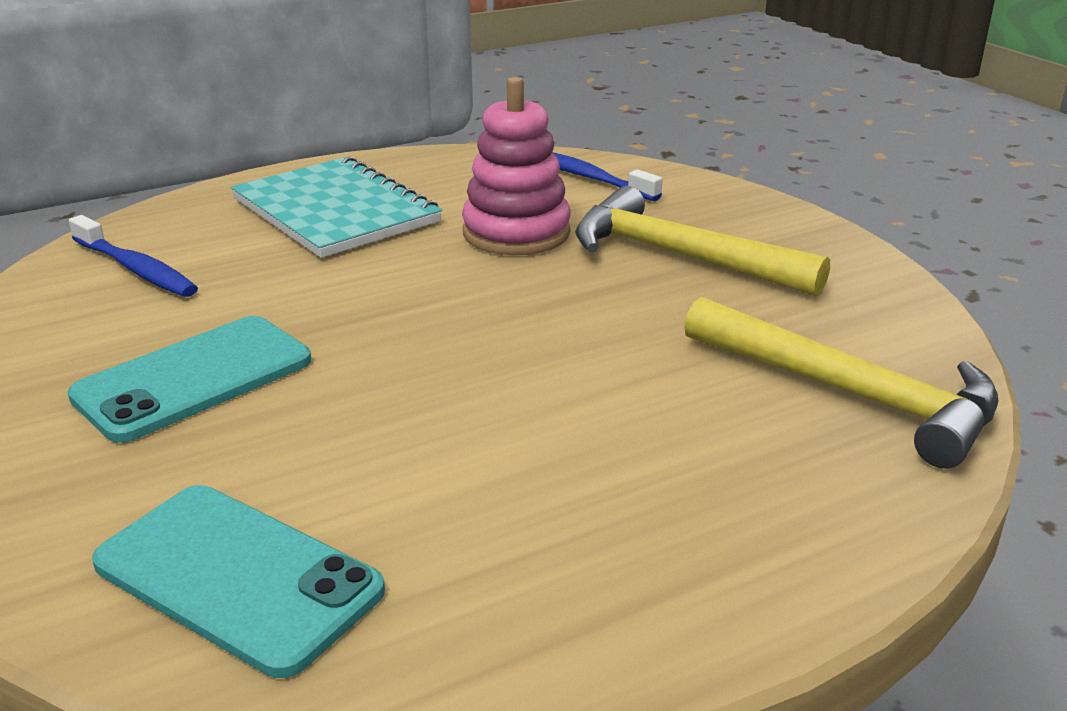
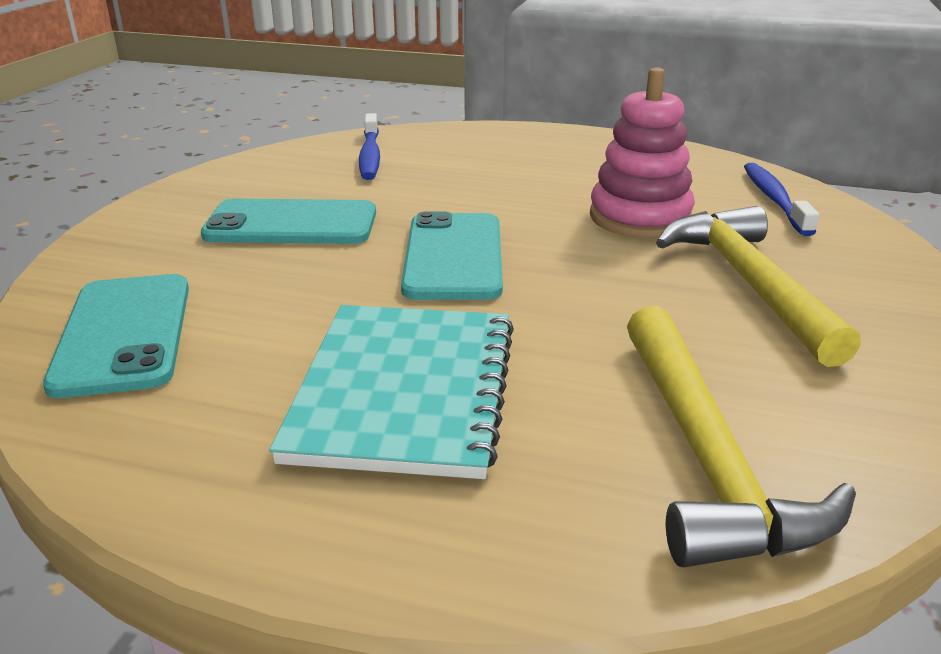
camera: 45 degrees right, 0 degrees up
turquoise notebook [231,156,442,258] -> turquoise notebook moved to [269,305,514,479]
none -> turquoise phone [401,211,503,300]

